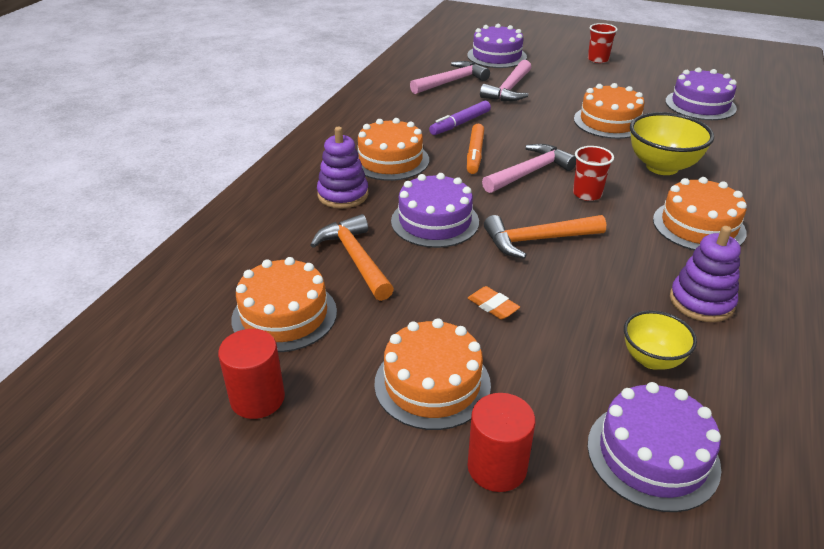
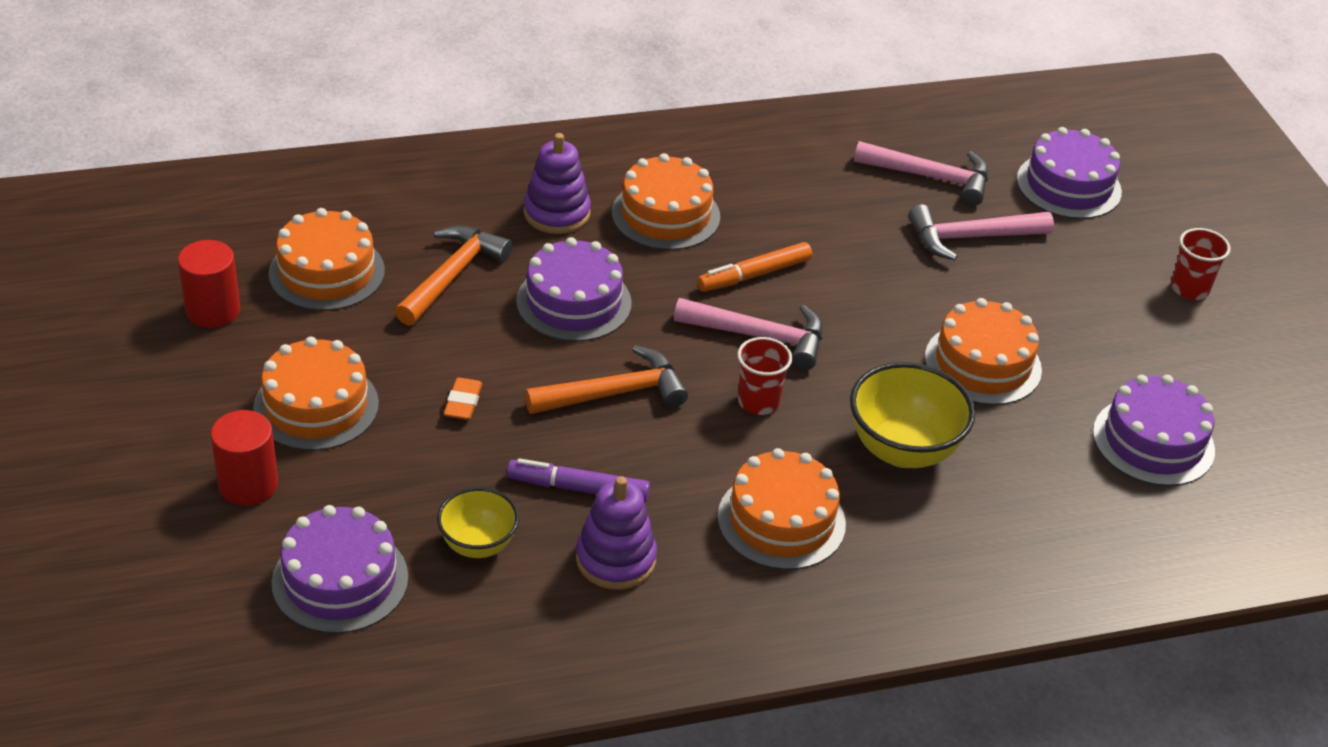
camera: 50 degrees right, 5 degrees up
purple marker [429,101,491,135] -> purple marker moved to [507,458,650,502]
orange hammer [484,215,606,259] -> orange hammer turned 120 degrees clockwise [525,345,688,414]

